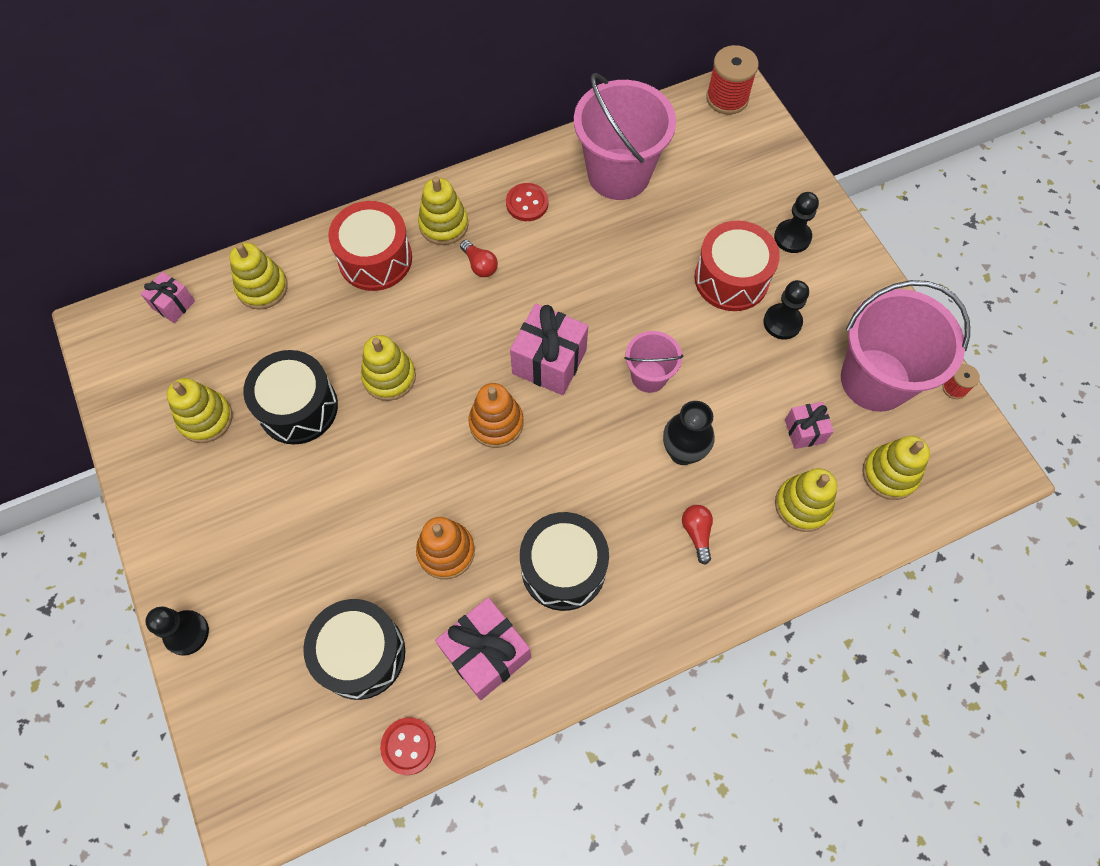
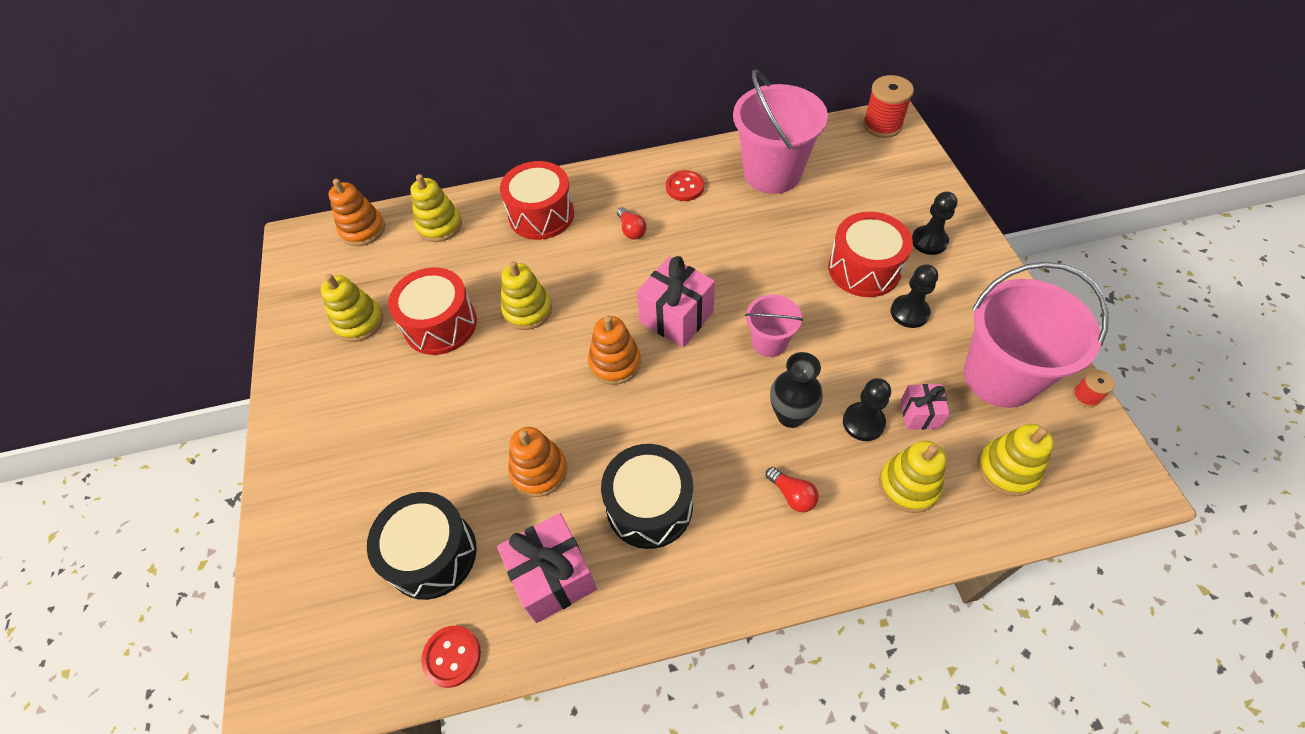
camera: 15 degrees right, 10 degrees down
pink gift [141,272,195,323] -> orange stacking toy [329,179,385,246]
black pawn [145,606,209,656] -> black pawn moved to [843,378,891,441]
black drum [243,350,338,445] -> red drum [388,267,477,355]
yellow stacking toy [418,177,469,245] -> none
red light bulb [682,505,713,565] -> red light bulb turned 135 degrees clockwise [766,467,819,512]

